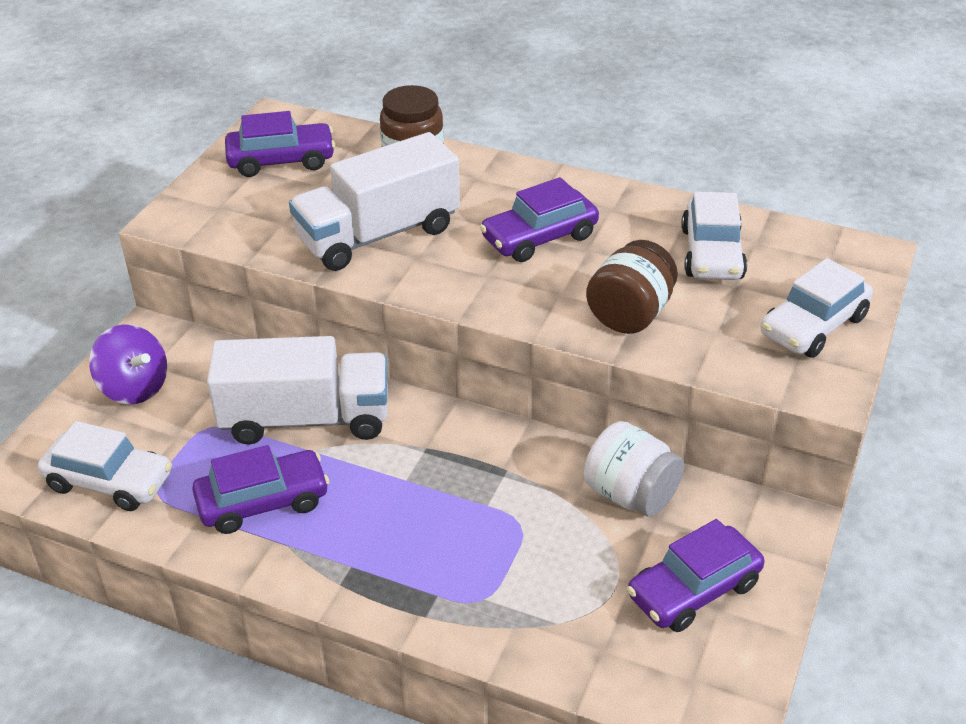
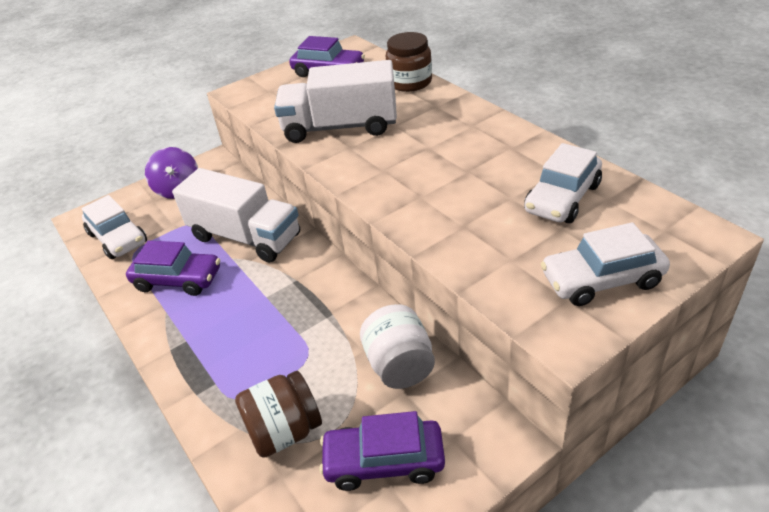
camera: 35 degrees right, 0 degrees up
purple car [480,177,599,262] -> none
brown jar [586,240,678,334] -> brown jar moved to [235,371,322,458]

